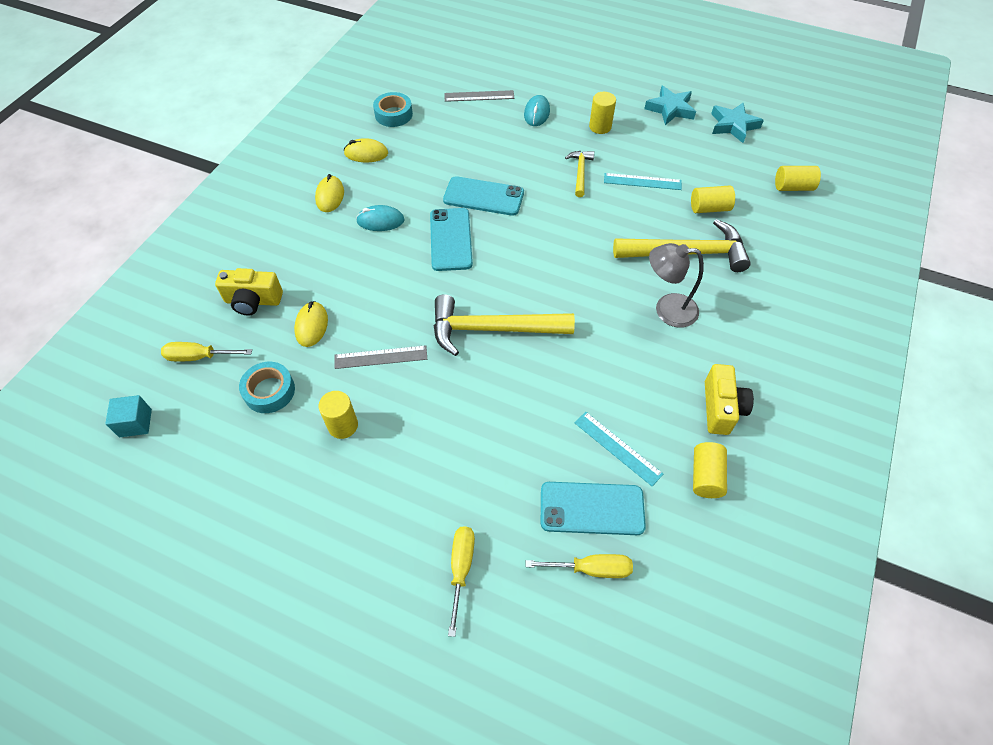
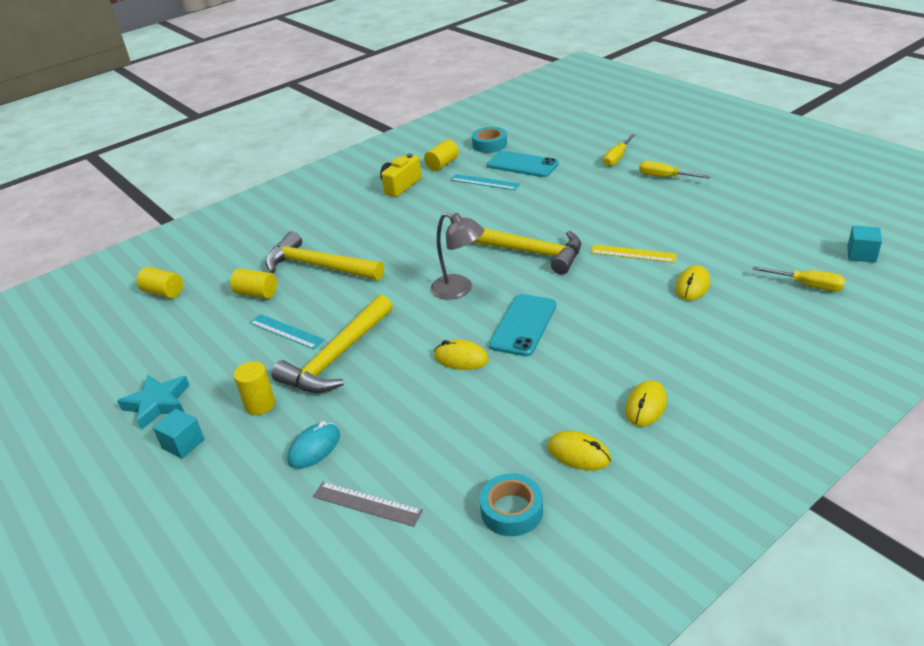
camera: 150 degrees left, 20 degrees down
yellow camera [215,268,283,315] -> none
turquoise tape [239,362,295,413] -> turquoise tape moved to [472,127,507,153]
yellow cylinder [318,391,358,439] -> none
grey ruler [335,345,427,369] -> yellow ruler [591,245,677,263]
turquoise mouse [356,205,404,231] -> none
turquoise phone [443,176,524,216] -> yellow mouse [434,340,489,370]
yellow screwdriver [526,554,633,578] -> yellow screwdriver moved to [639,161,710,179]
yellow hammer [565,151,594,197] -> yellow hammer [272,295,393,393], size x1.96
turquoise ruler [575,412,663,486] -> turquoise ruler turned 45 degrees counterclockwise [451,174,520,190]
grey lamp [649,243,704,328] -> grey lamp moved to [431,213,484,300]
turquoise star [711,102,764,143] -> none
none -> turquoise cube [153,409,204,459]

